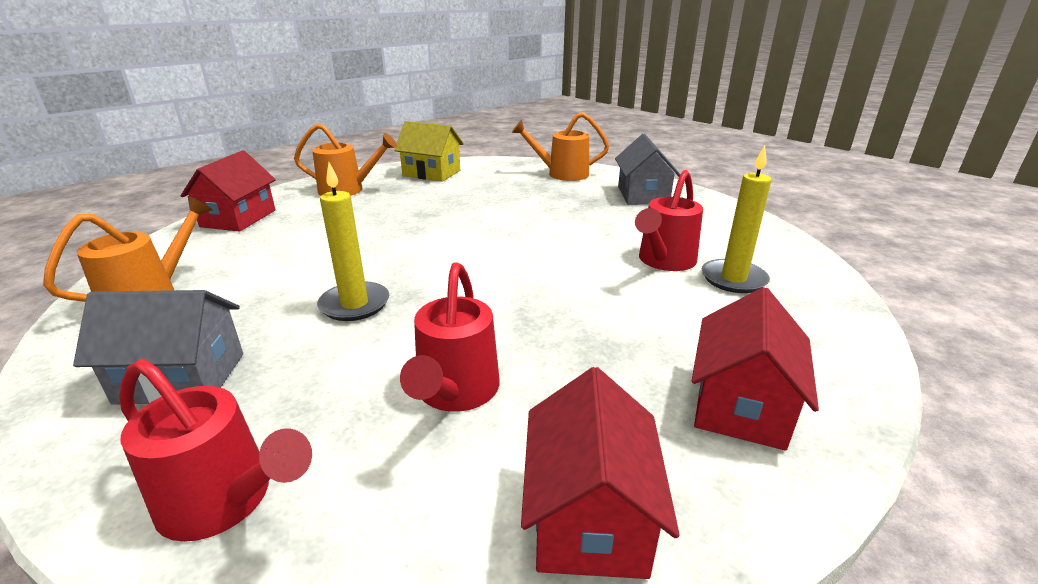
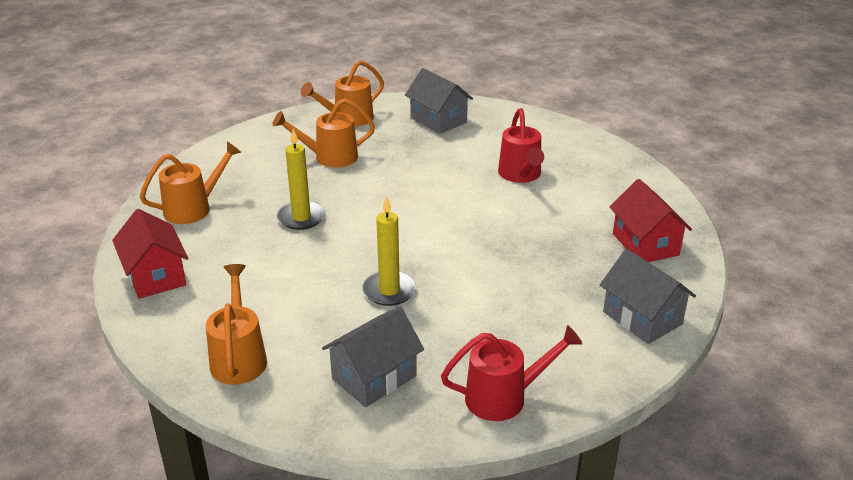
camera: 40 degrees left, 5 degrees up
yellow house [394,121,464,182] -> none
red watering can [400,262,500,412] -> none
red house [521,367,680,579] -> grey house [600,249,696,344]
yellow candle [702,145,772,293] -> yellow candle moved to [277,129,325,230]
none -> orange watering can [272,99,375,168]

